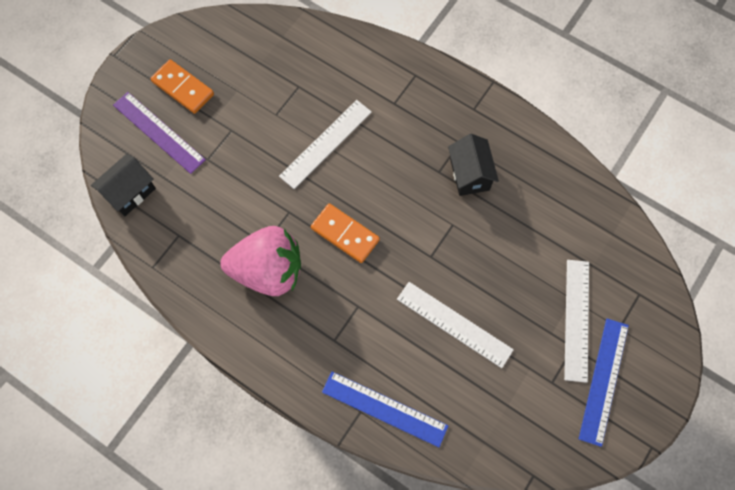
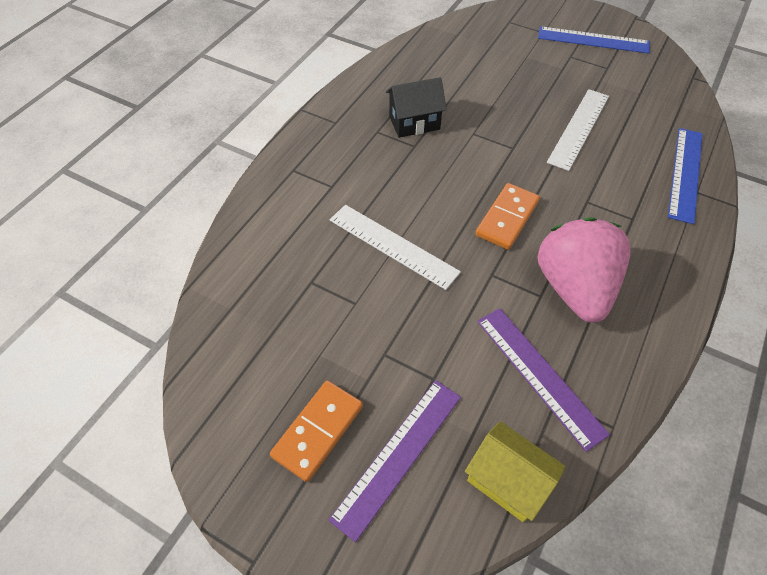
camera: 95 degrees left, 15 degrees down
black house [91,154,156,216] -> yellow house [465,421,565,522]
white ruler [564,260,589,383] -> none
none -> purple ruler [477,308,610,452]

